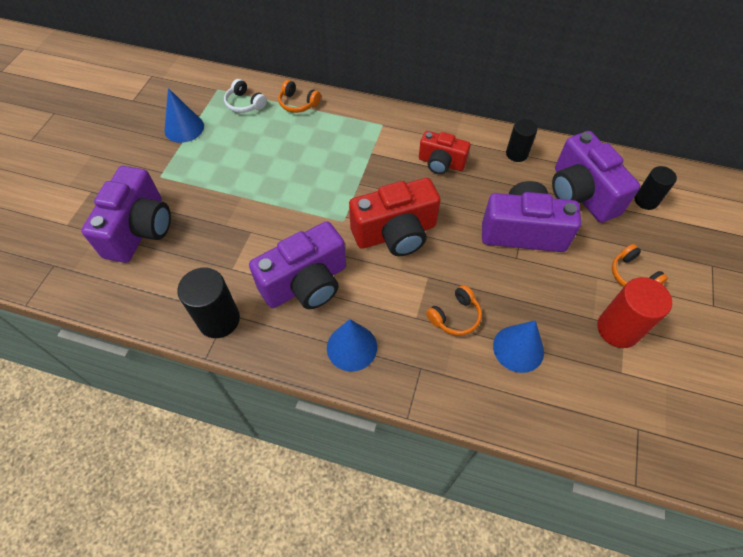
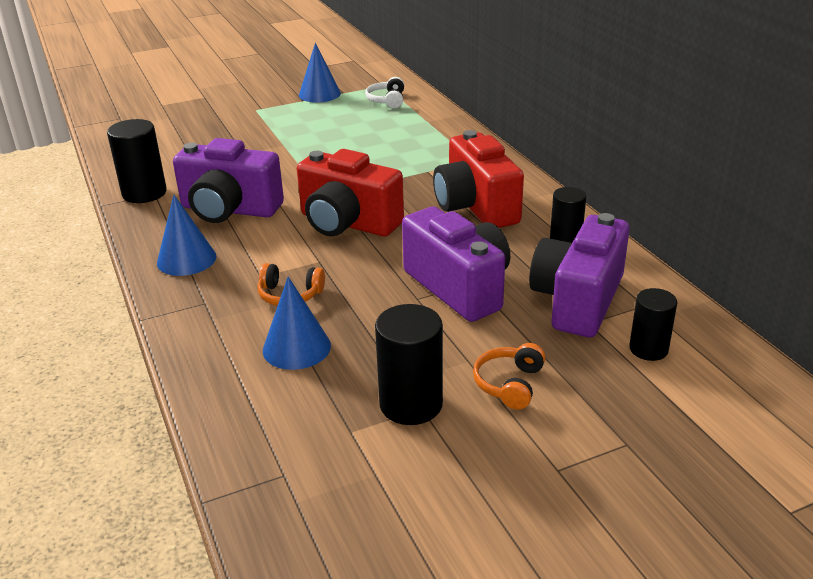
camera: 50 degrees right, 25 degrees down
purple camera [81,166,171,263] -> none
orange headphones [278,80,321,113] -> none
red camera [419,131,471,174] -> red camera [433,130,524,228], size x1.63
red cylinder [597,277,672,348] -> black cylinder [375,304,443,425]

